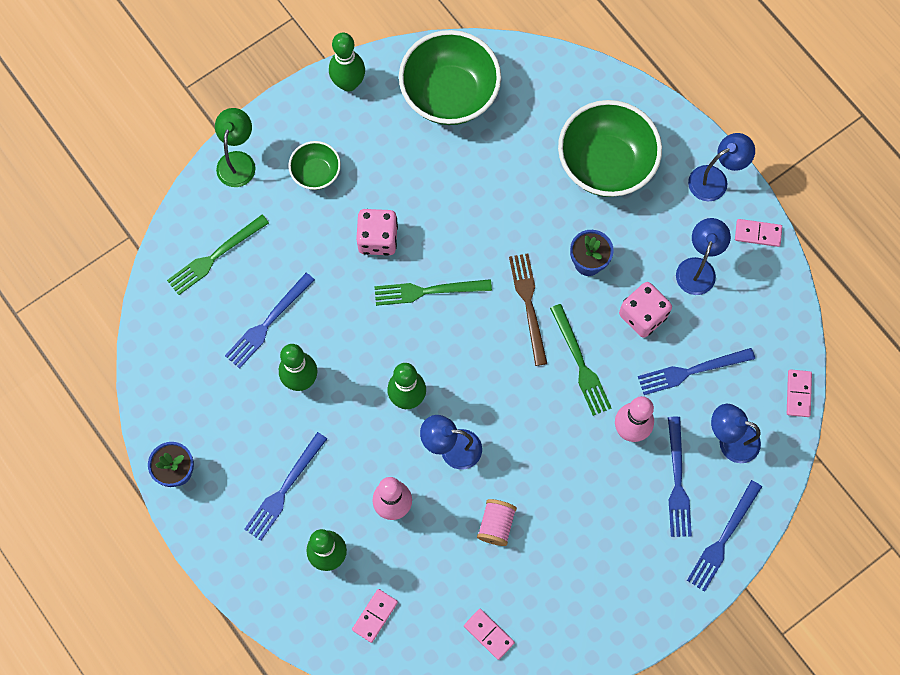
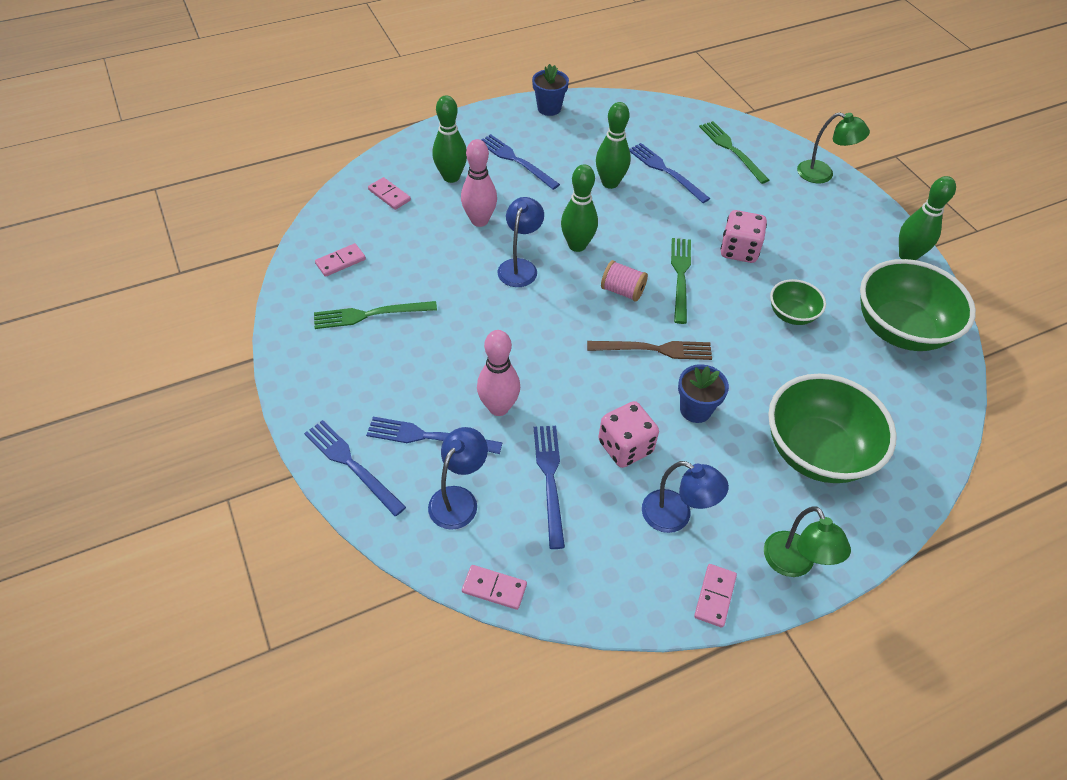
camera: 100 degrees right, 20 degrees down
green bowl [288,141,341,190] -> green bowl moved to [770,279,826,325]
pink spool [477,499,517,546] -> pink spool moved to [601,260,648,302]
green fork [550,304,611,416] -> green fork moved to [314,301,437,329]
blue lamp [688,133,755,201] -> green lamp [764,507,851,577]

